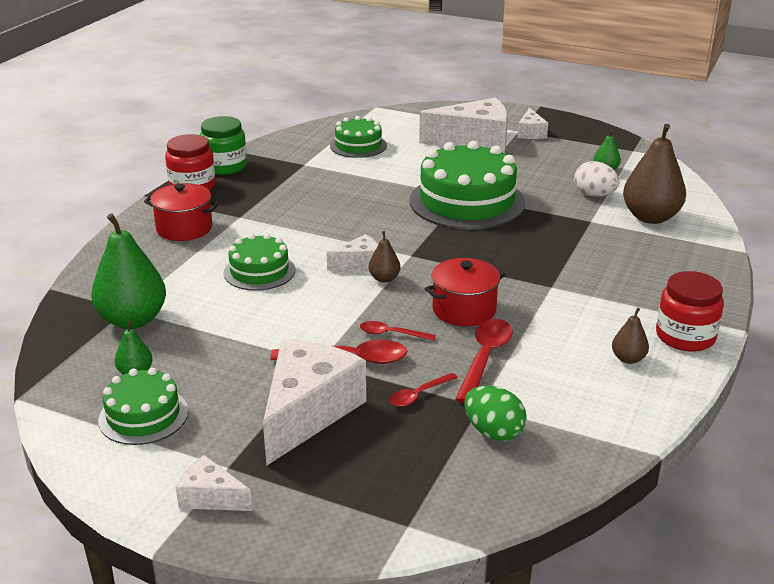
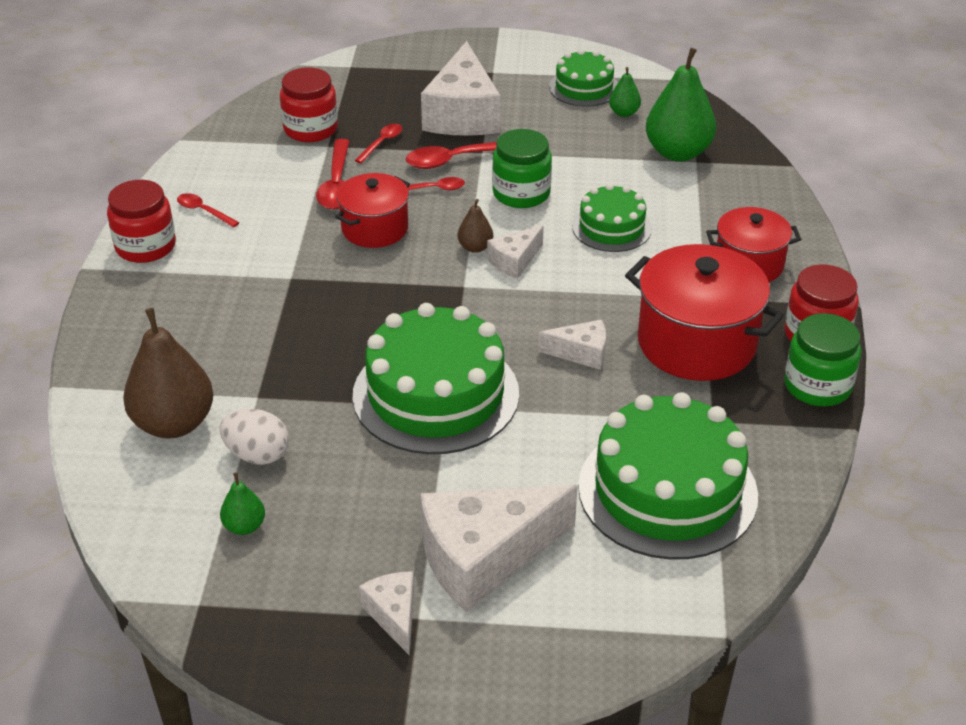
camera: 160 degrees right, 10 degrees up
white cheese [176,455,252,511] -> white cheese moved to [538,319,606,370]
green cake [330,116,387,158] -> green cake [578,392,758,560], size x1.82
green egg [464,385,527,441] -> red jar [280,67,338,142]
brown pear [612,308,649,364] -> red spoon [177,193,239,227]
none -> green jar [492,129,552,208]
none -> red pot [625,244,784,381]

